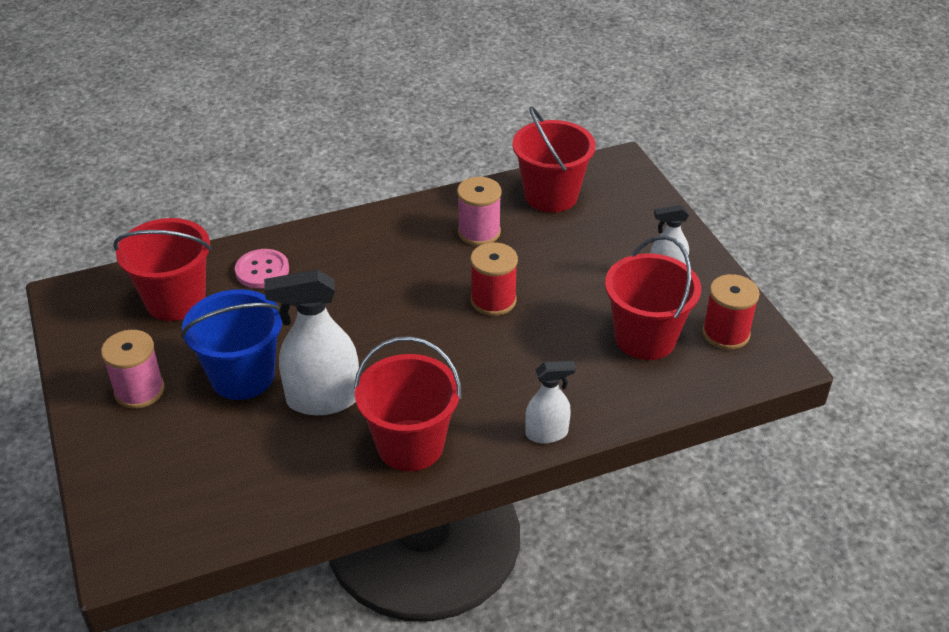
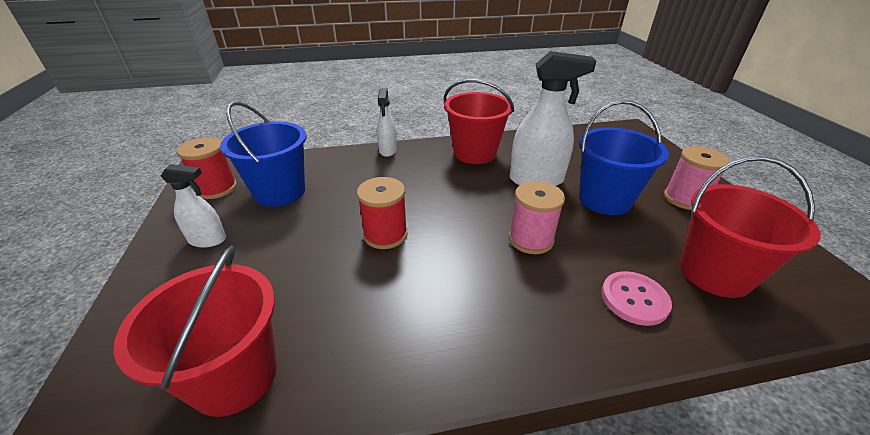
camera: 170 degrees left, 5 degrees down
pink spool [457,177,502,246] -> pink spool moved to [509,181,565,254]
white spray bottle [525,361,576,443] -> white spray bottle turned 90 degrees counterclockwise [377,88,397,157]
red bucket [605,235,701,360] -> blue bucket [220,101,307,207]

